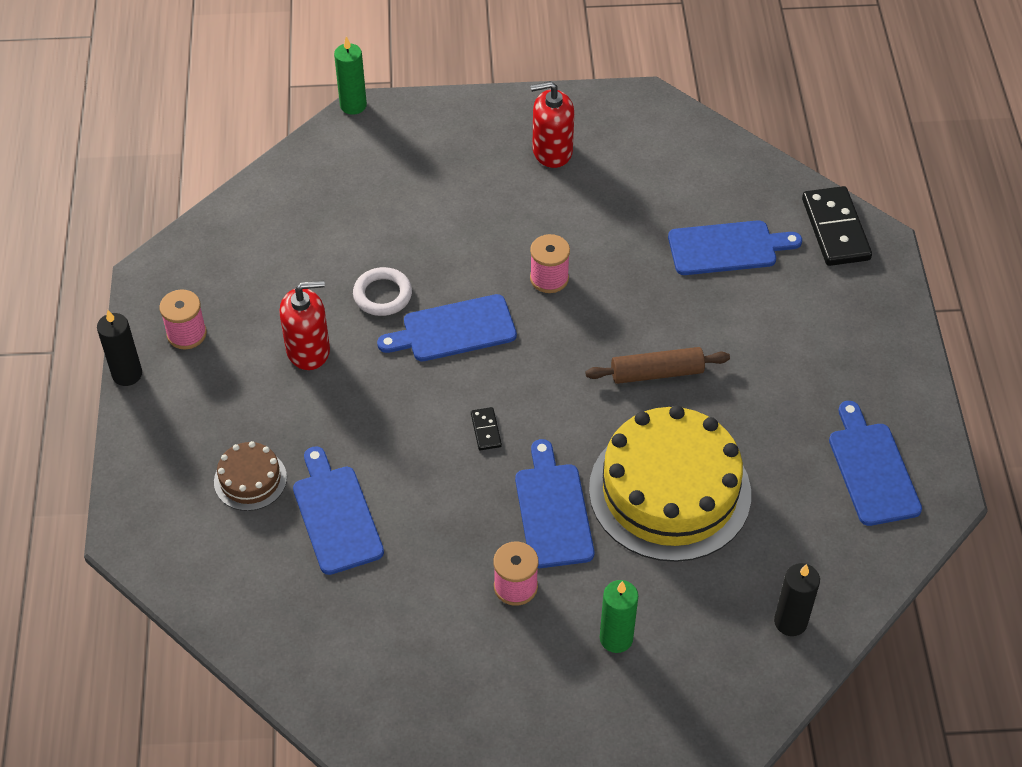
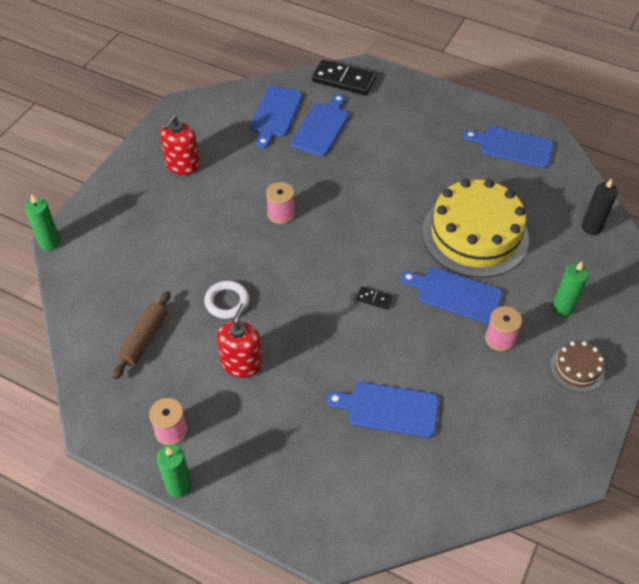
camera: 60 degrees left, 0 degrees up
black candle [97,310,142,386] -> green candle [157,445,192,498]
brown cake [214,441,287,511] -> brown cake moved to [550,341,605,392]
blue cutting board [377,294,517,361] -> blue cutting board moved to [250,86,303,148]
brown rolling pin [586,347,730,384] -> brown rolling pin moved to [113,291,170,379]

